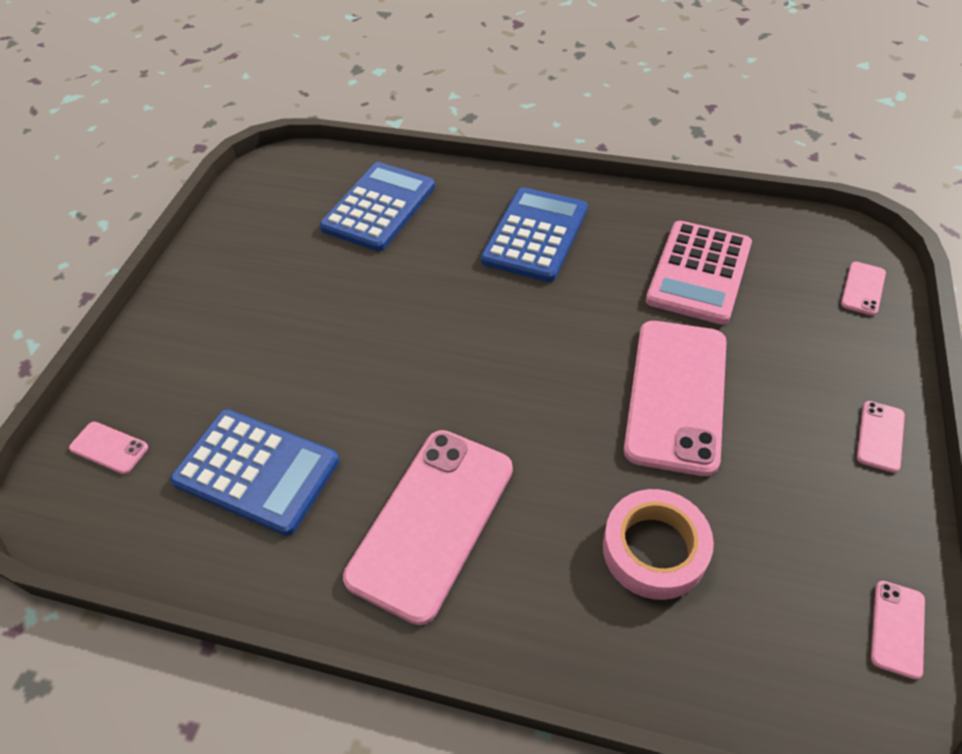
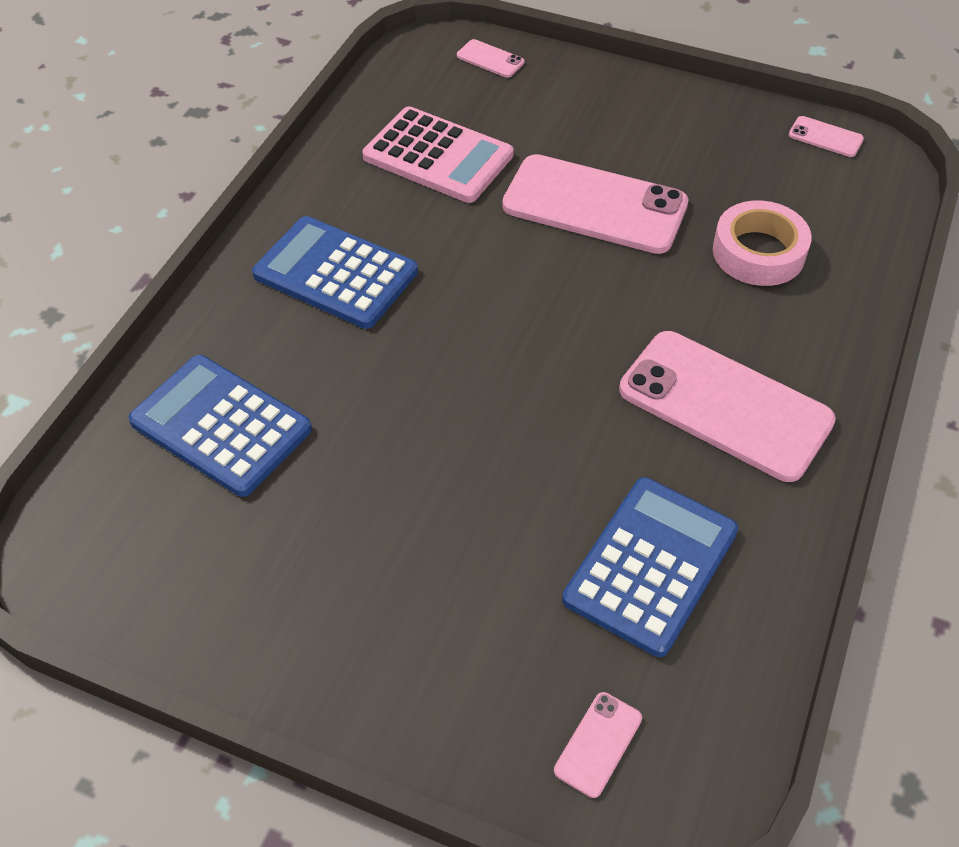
camera: 85 degrees left, 0 degrees up
pink phone [857,401,905,473] -> none

